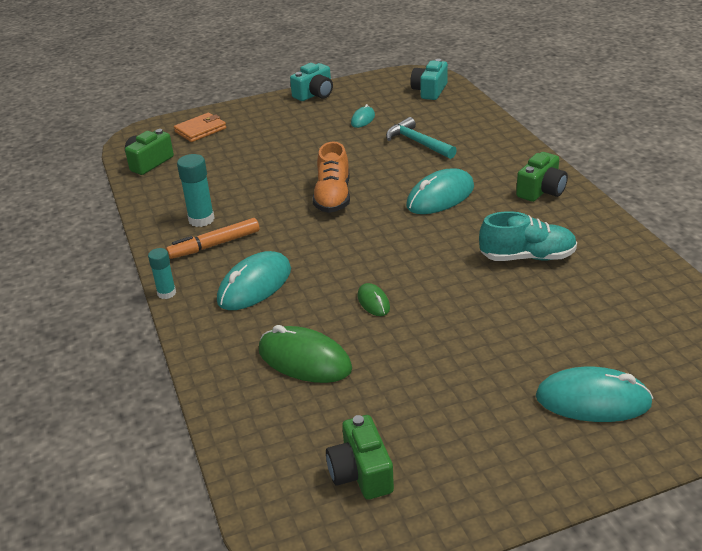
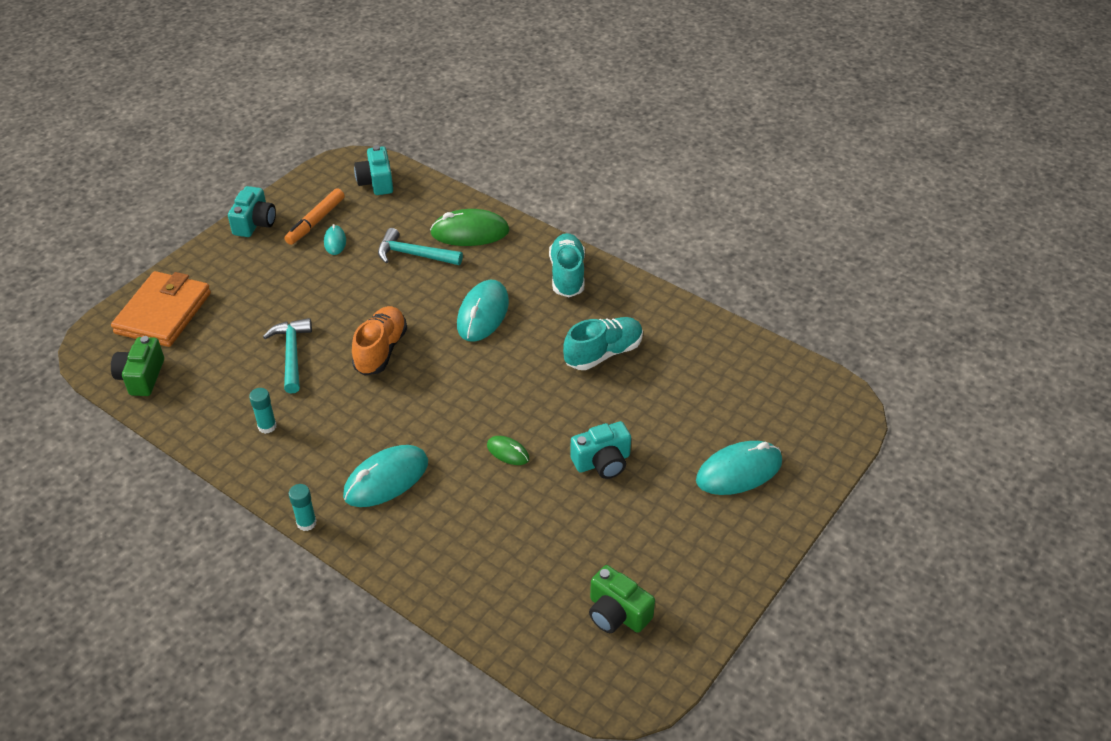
camera: 35 degrees left, 10 degrees up
orange marker [166,218,259,259] -> orange marker moved to [284,188,345,245]
orange wallet [174,113,226,142] -> orange wallet [111,271,211,347], size x1.67
turquoise glue stick [177,154,215,227] -> turquoise glue stick [249,388,277,434], size x0.65
turquoise mouse [217,251,291,310] -> turquoise mouse turned 45 degrees clockwise [343,445,428,507]
green mouse [259,325,352,383] -> green mouse moved to [430,209,510,246]
orange shoe [312,141,350,213] -> orange shoe turned 135 degrees counterclockwise [352,306,407,376]
green camera [516,152,568,202] -> turquoise shoe [549,233,585,297]
none -> turquoise hammer [263,318,312,394]
none -> turquoise camera [570,421,631,479]

